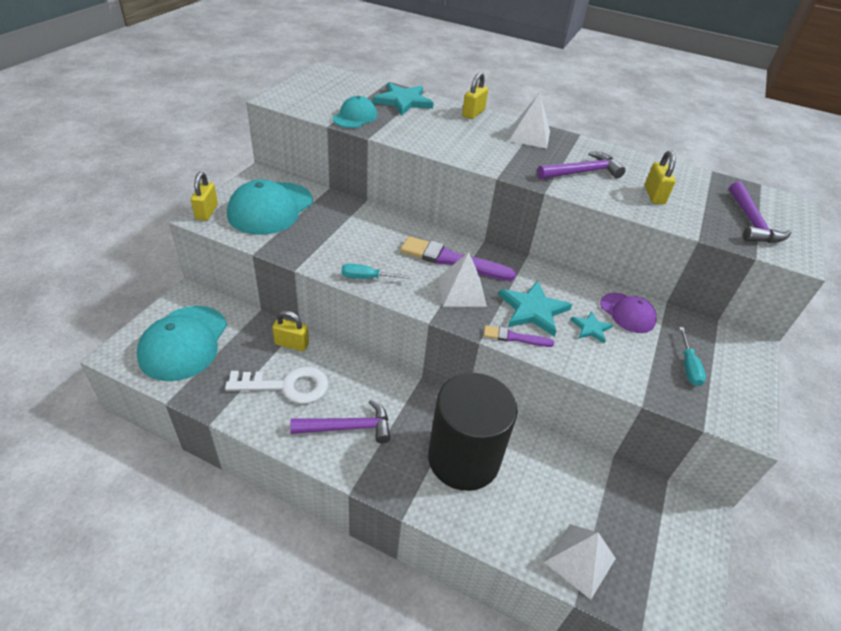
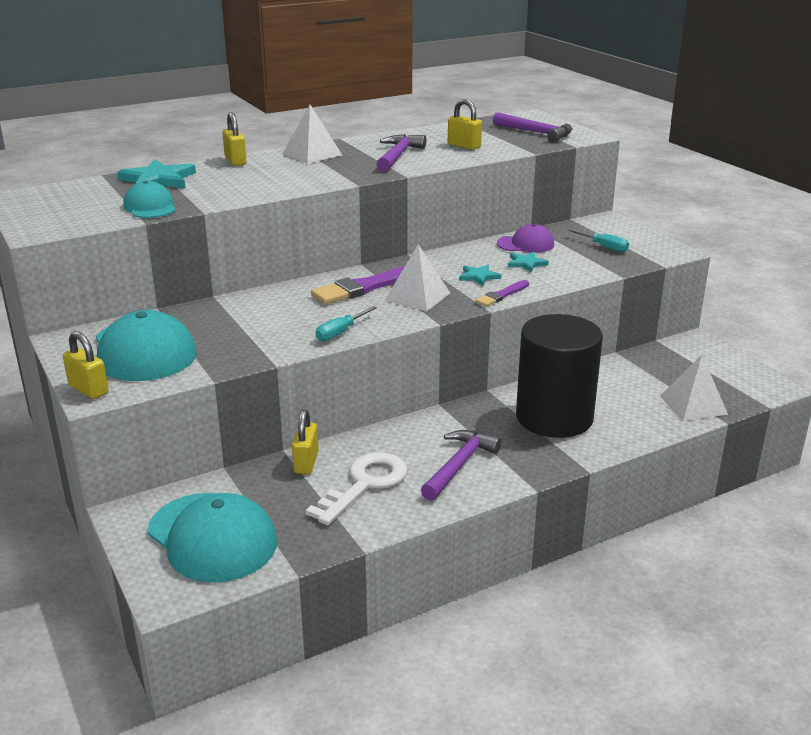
camera: 50 degrees left, 15 degrees down
yellow padlock [272,310,309,351] -> yellow padlock turned 45 degrees counterclockwise [292,409,318,474]
turquoise star [499,280,572,337] -> turquoise star [459,265,501,286], size x0.55

